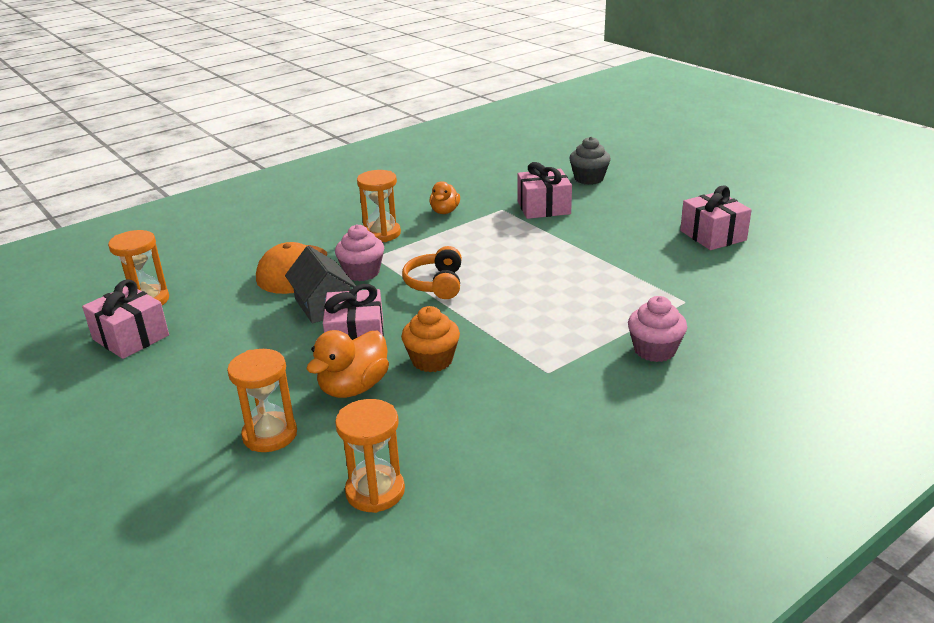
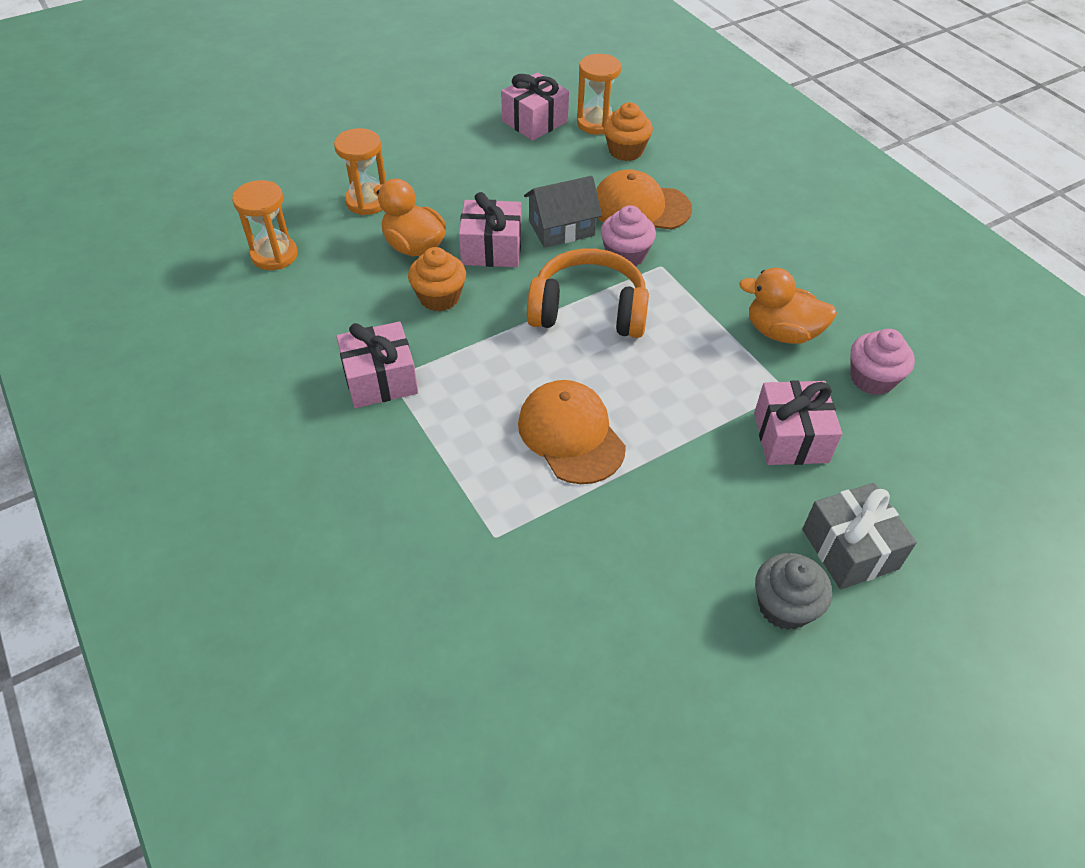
camera: 95 degrees right, 20 degrees up
orange hourglass [357,170,401,242] -> none
orange headphones [402,246,462,299] -> orange headphones [527,248,649,338], size x1.55
orange duck [430,181,460,214] -> orange duck [739,268,837,344], size x1.52
grey cupcake [569,137,611,185] -> grey cupcake moved to [755,553,832,630]
pink cupcake [628,296,687,362] -> pink cupcake moved to [850,329,915,395]
pink gift [680,186,752,250] -> pink gift moved to [336,321,418,408]
none -> orange cap [518,380,626,484]
none -> orange cupcake [603,102,653,161]
none -> grey gift [802,483,917,589]

